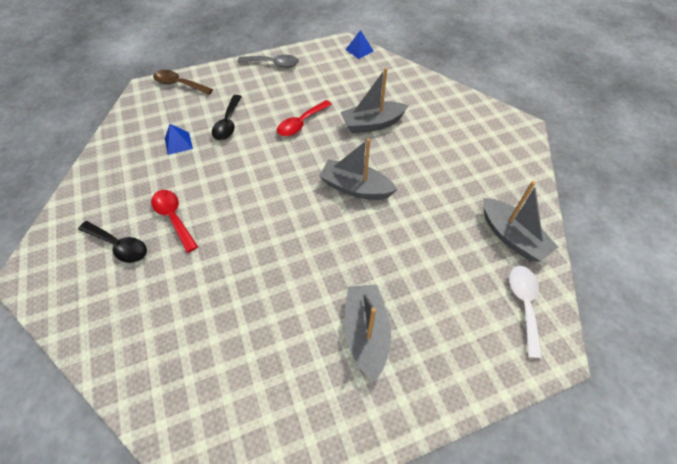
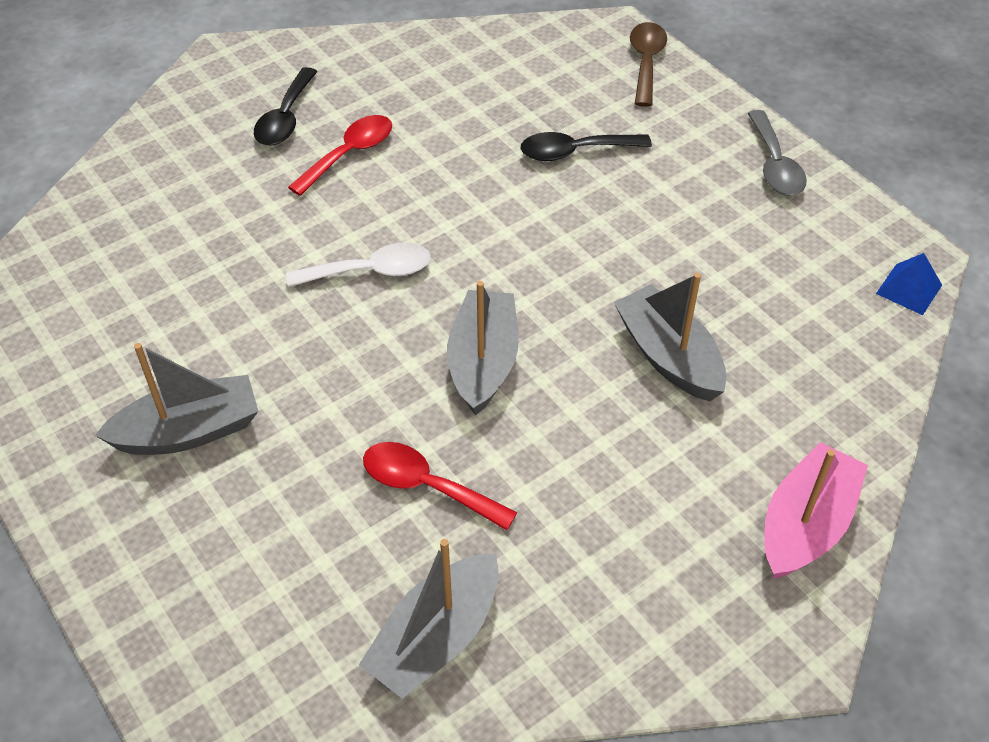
camera: 75 degrees right, 5 degrees down
blue pyramid [165,124,193,155] -> none
red spoon [277,100,332,136] -> red spoon moved to [363,442,518,530]
white spoon [509,266,542,358] -> white spoon moved to [286,243,431,287]
none -> pink boat [764,442,868,579]

